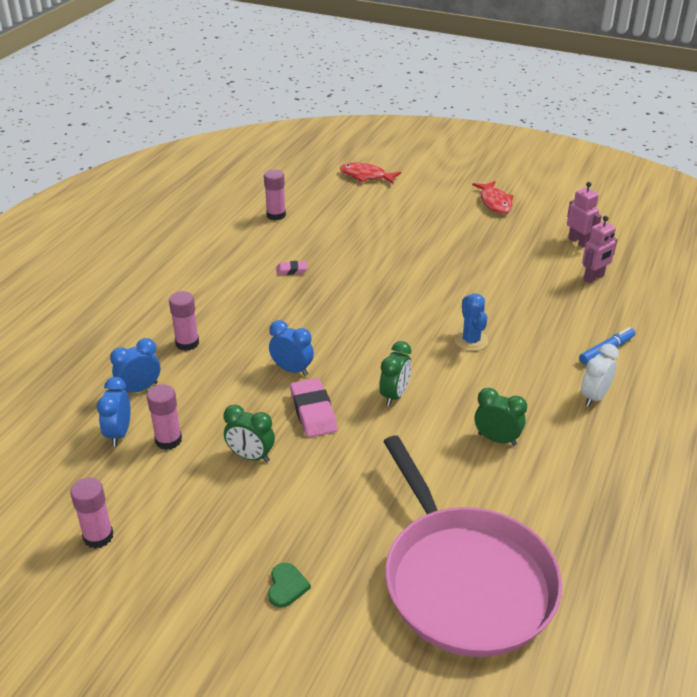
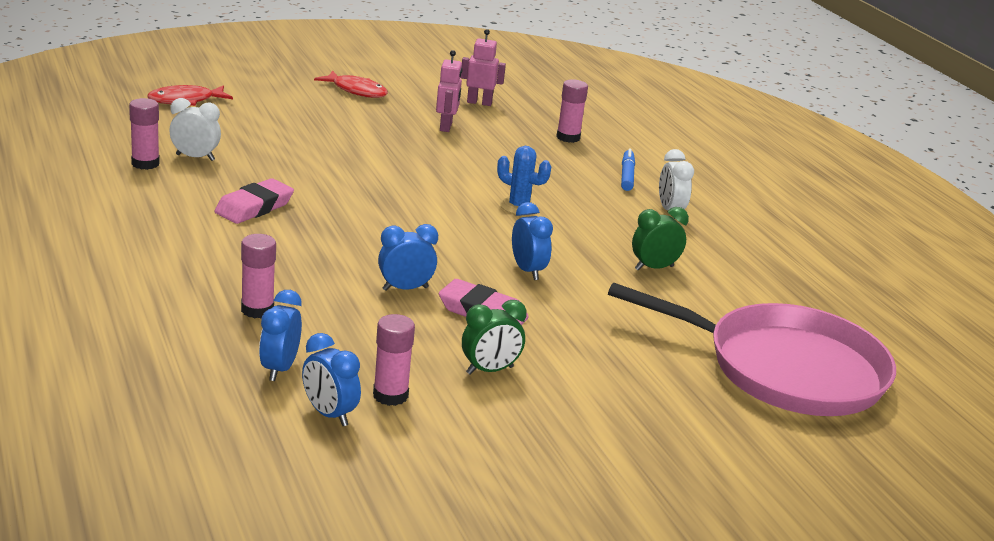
camera: 50 degrees left, 10 degrees down
pink glue stick [70,477,113,549] -> pink glue stick moved to [556,79,588,143]
green heart [268,563,311,608] -> none
pink eraser [276,261,308,275] -> pink eraser [214,178,294,224], size x1.84
green clock [379,341,411,406] -> blue clock [512,202,553,280]
pink robot [582,216,617,283] -> pink robot moved to [436,50,463,132]
none -> white clock [169,98,221,161]

